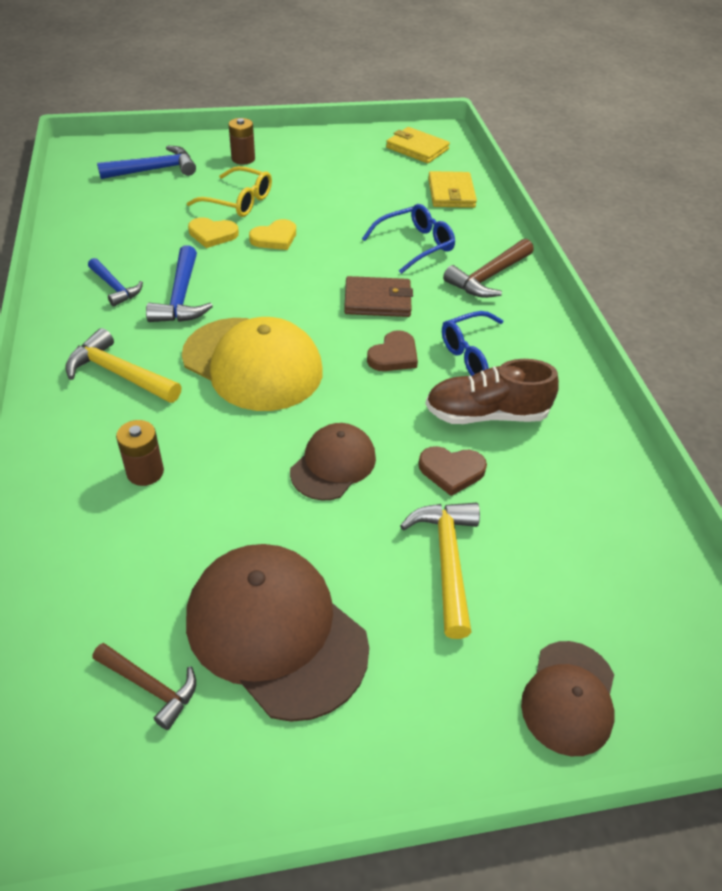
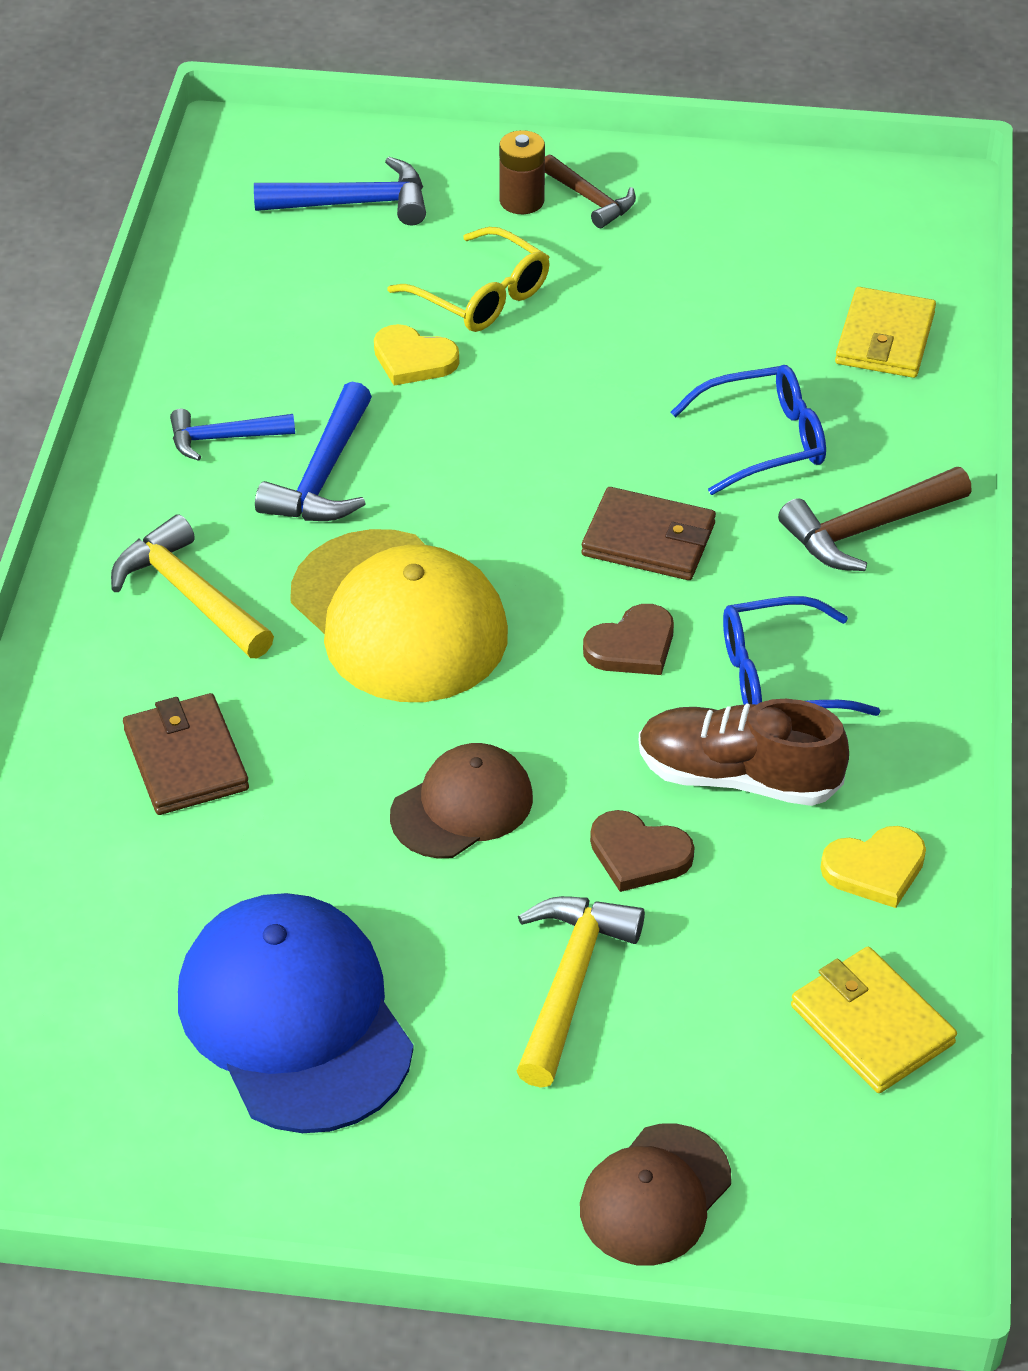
camera: 20 degrees right, 0 degrees up
blue hammer [88,258,143,307] -> blue hammer turned 105 degrees clockwise [170,409,295,461]
brown hammer [92,643,196,730] -> brown hammer moved to [545,155,636,228]
brown battery [116,420,164,486] -> brown wallet [123,693,249,815]
brown cap [186,544,369,722] -> blue cap [178,893,414,1133]
yellow heart [249,219,296,250] -> yellow heart moved to [820,826,926,908]
yellow wallet [386,127,450,163] -> yellow wallet moved to [791,947,957,1093]

